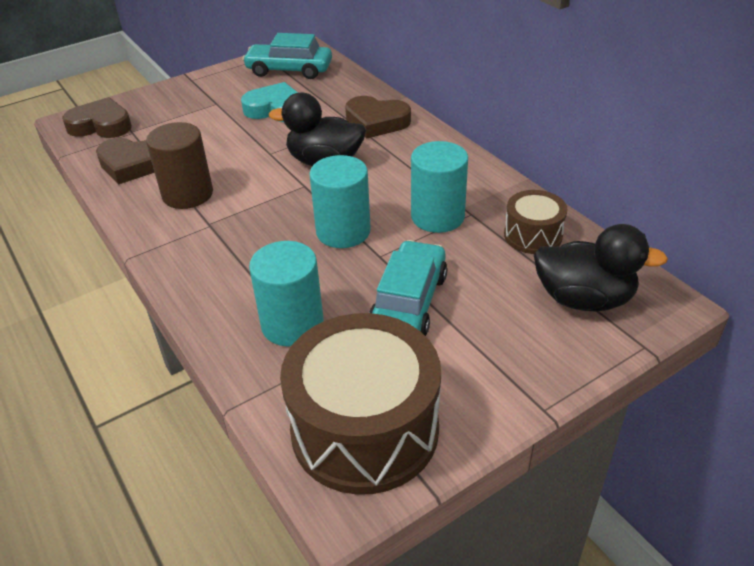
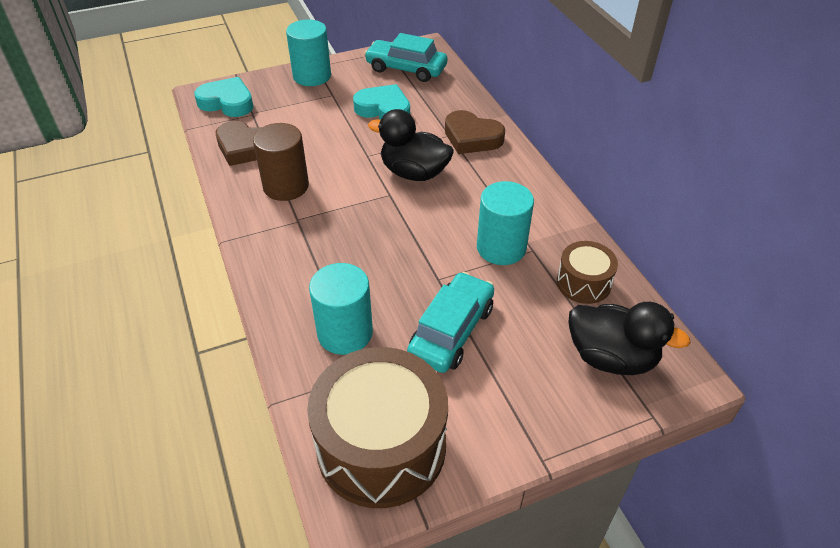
camera: 10 degrees right, 5 degrees up
brown heart [62,97,132,138] -> turquoise heart [194,77,254,117]
turquoise cylinder [309,155,371,248] -> turquoise cylinder moved to [286,19,331,86]

